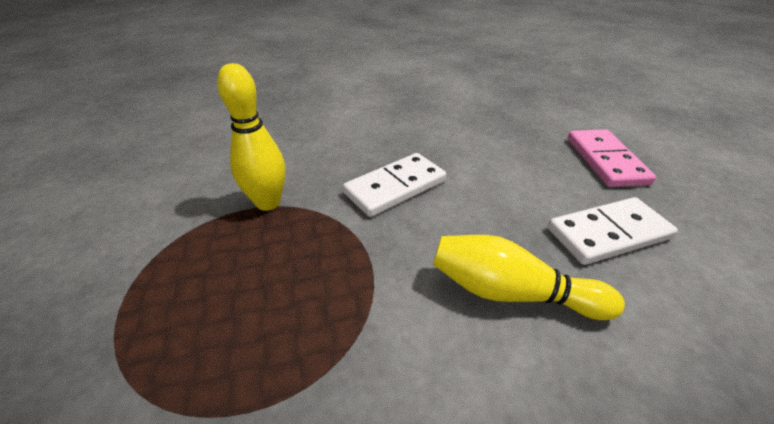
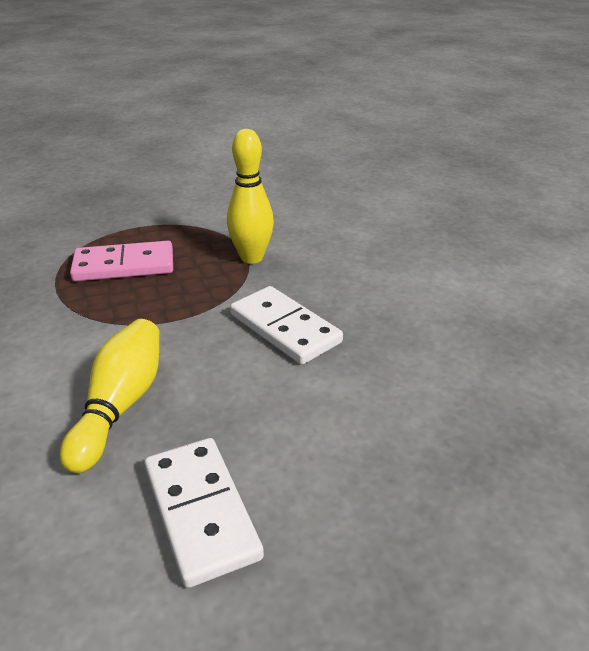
camera: 85 degrees right, 5 degrees down
pink domino [568,129,656,187] -> pink domino moved to [70,241,173,281]

